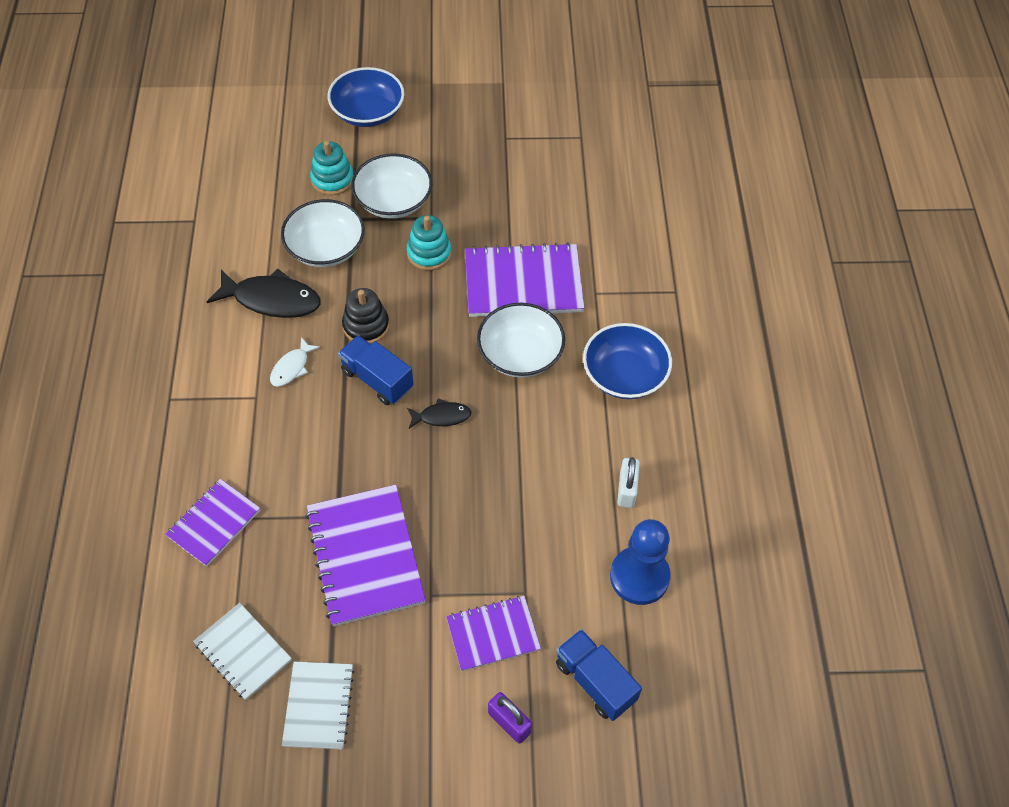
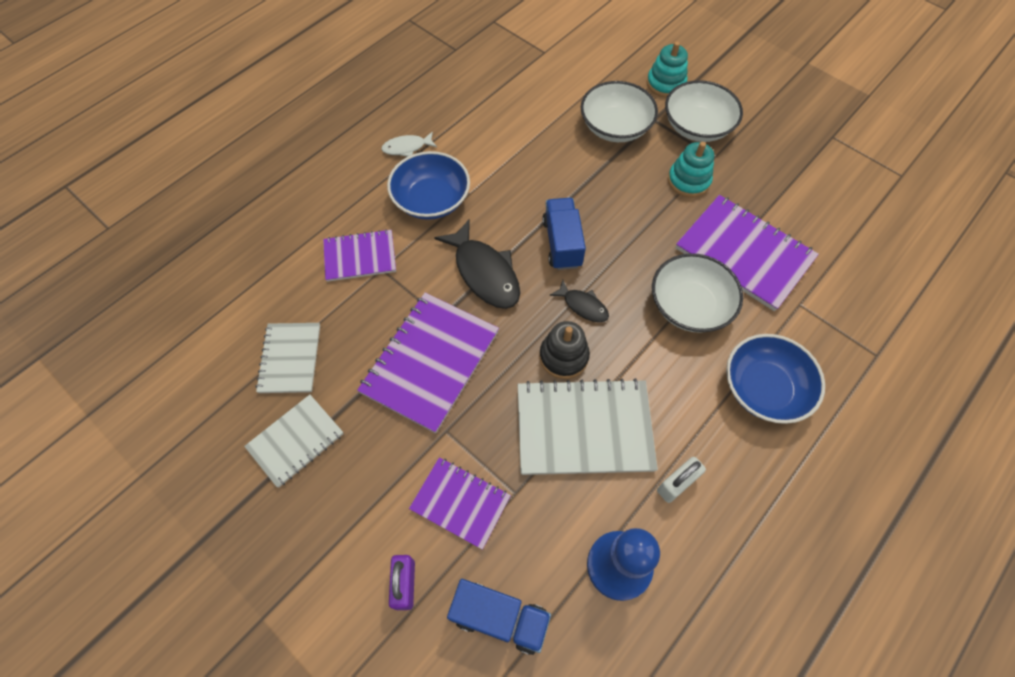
camera: 45 degrees right, 5 degrees up
black fish [207,269,321,318] -> black fish moved to [434,219,520,309]
white fish [270,337,320,387] -> white fish moved to [381,132,437,157]
blue bowl [327,67,404,127] -> blue bowl moved to [387,151,470,220]
black stacking toy [342,288,389,344] -> black stacking toy moved to [540,321,590,379]
blue truck [556,629,642,721] -> blue truck turned 105 degrees clockwise [447,579,551,655]
none -> white notebook [518,378,658,475]

